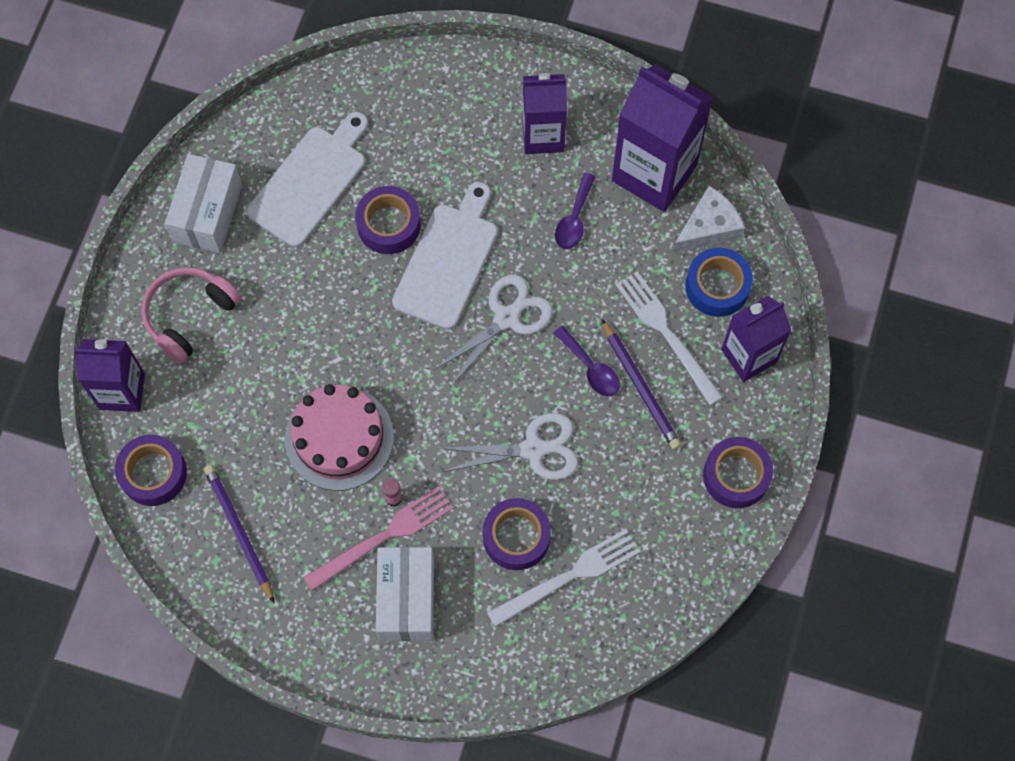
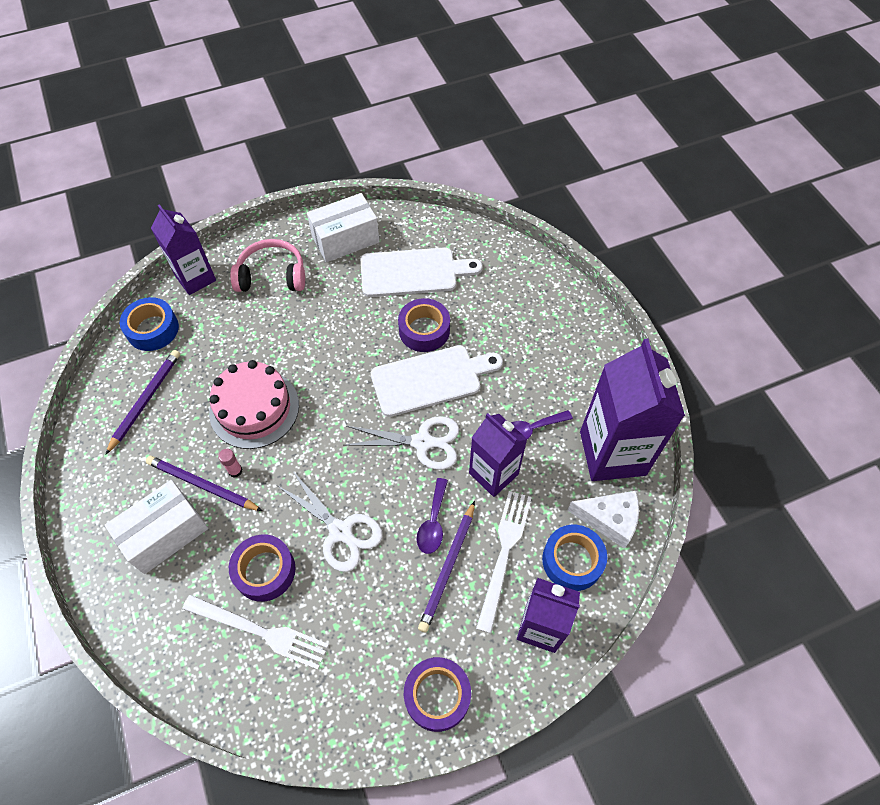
camera: 50 degrees right, 10 degrees down
purple tape [115,435,187,506] -> blue tape [120,297,179,351]
pink fork [303,486,454,591] -> purple pencil [146,456,262,511]
purple carton [522,73,567,154] -> purple carton moved to [469,413,527,497]

